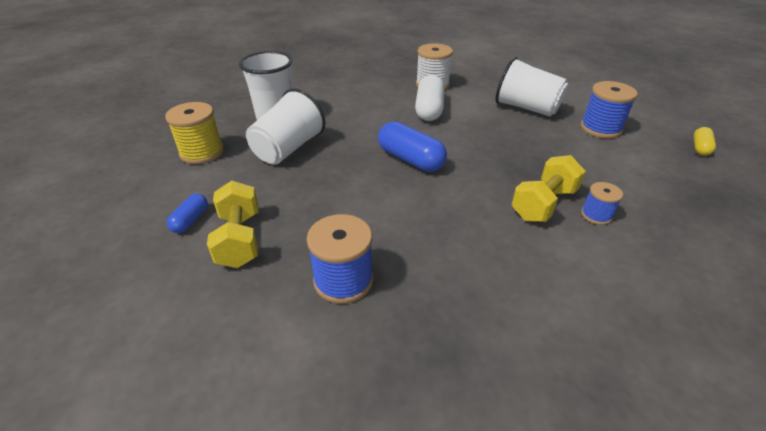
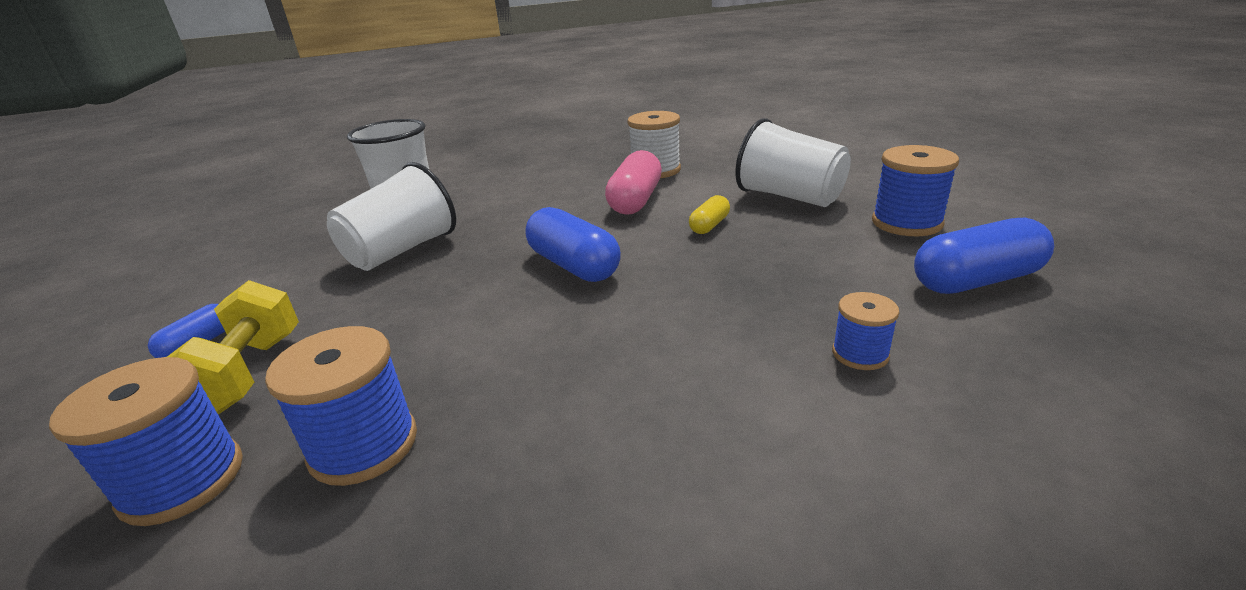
camera: 10 degrees right, 10 degrees down
yellow spool [165,102,224,164] -> none
white capsule [415,75,445,121] -> pink capsule [605,150,662,215]
yellow dumbbell [511,155,586,222] -> none
yellow capsule [693,127,716,156] -> yellow capsule moved to [689,195,730,234]
none -> blue spool [49,357,243,526]
none -> blue capsule [914,218,1054,294]

